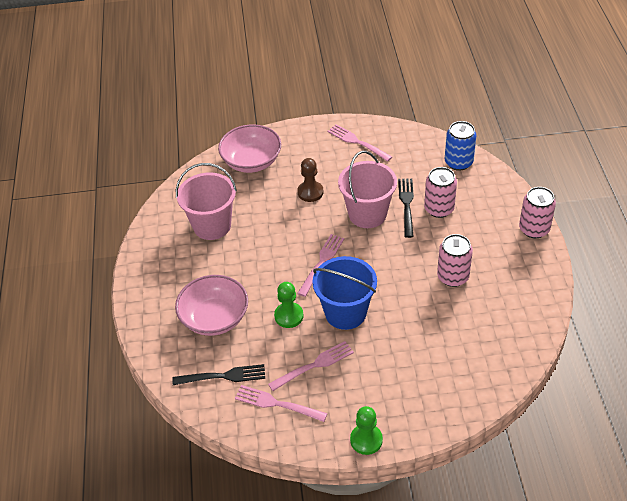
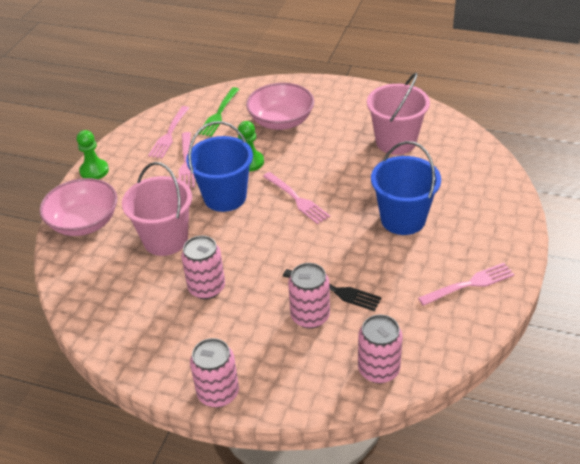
camera: 115 degrees right, 5 degrees down
black fork [172,364,265,385] -> green fork [199,87,239,137]
pink bowl [218,125,281,173] -> pink bowl moved to [40,178,117,236]
pink fork [235,385,327,422] -> pink fork turned 150 degrees clockwise [148,106,189,158]
brown pawn [297,158,324,202] -> blue bucket [371,141,441,235]
pink bucket [338,151,397,228] -> pink bucket moved to [122,162,192,256]
blue can [445,121,476,171] -> pink can [358,314,403,383]

